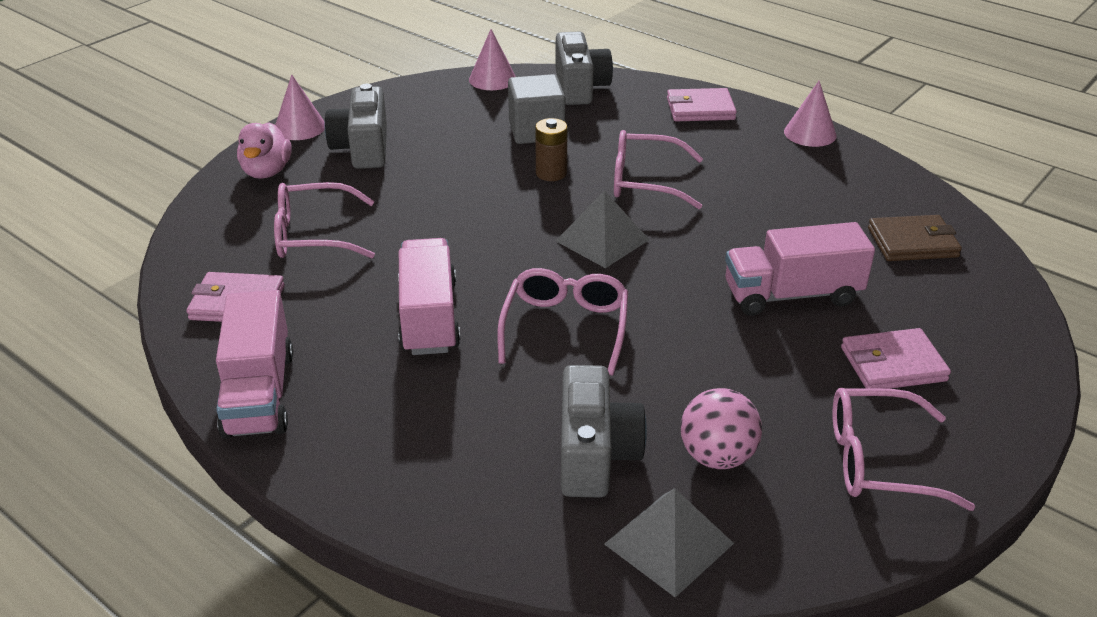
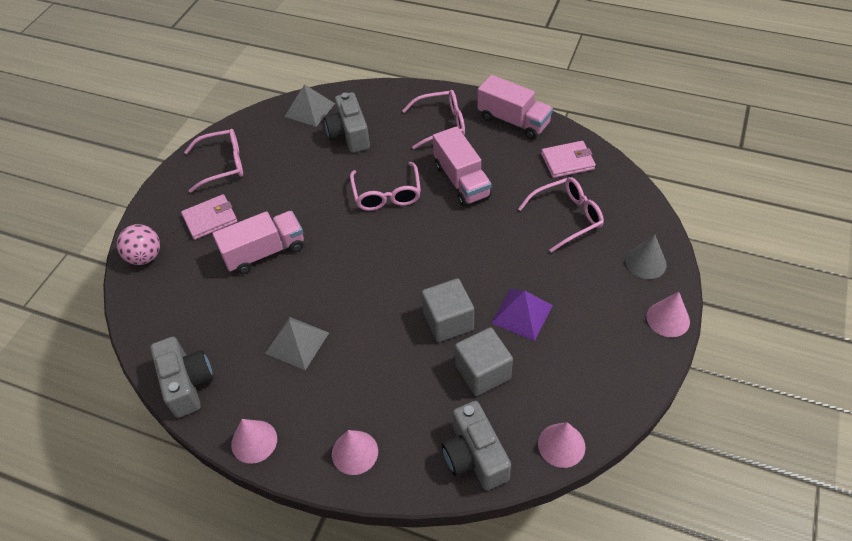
camera: 165 degrees right, 15 degrees up
pink truck [216,290,293,439] -> pink truck turned 150 degrees clockwise [478,75,553,139]
pink duck [237,122,292,179] -> grey cone [626,234,666,279]
grey camera [324,84,387,169] -> grey camera moved to [150,337,213,418]
brown battery [535,118,568,181] -> grey cube [422,278,474,342]
grey pyramid [556,190,649,268] -> grey pyramid moved to [265,317,329,370]
pink glasses [614,130,703,209] -> pink glasses moved to [402,90,465,149]
pink wallet [667,88,737,121] -> pink cone [332,430,378,475]
pink ball [681,388,762,469] -> pink ball moved to [117,224,160,265]
brown wallet [868,215,962,261] -> none
none -> purple pyramid [492,289,553,341]

